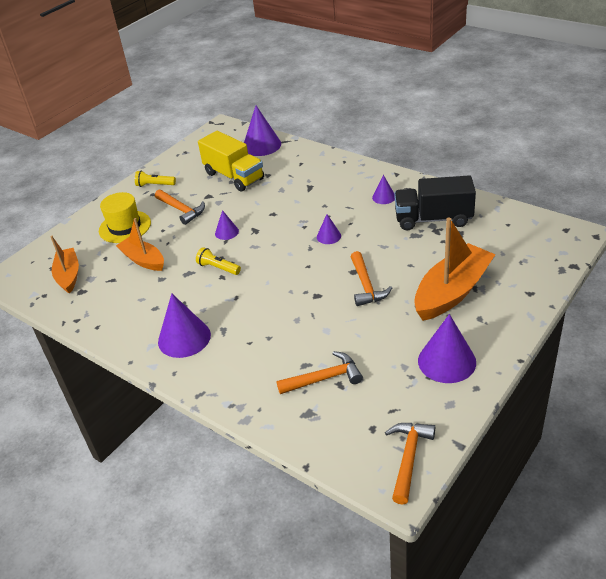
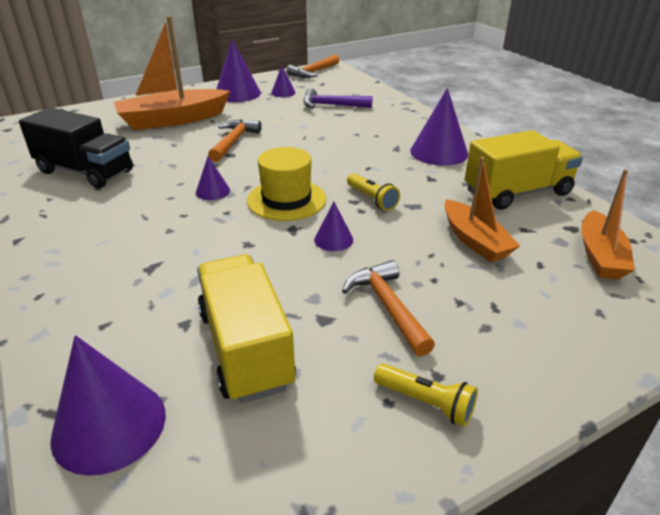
camera: 160 degrees left, 5 degrees down
yellow hat [99,192,151,243] -> yellow hat moved to [247,147,326,221]
orange hammer [276,351,363,394] -> purple hammer [303,88,373,108]
purple cone [372,175,395,204] -> purple cone moved to [271,66,295,97]
none -> yellow truck [465,130,583,210]

